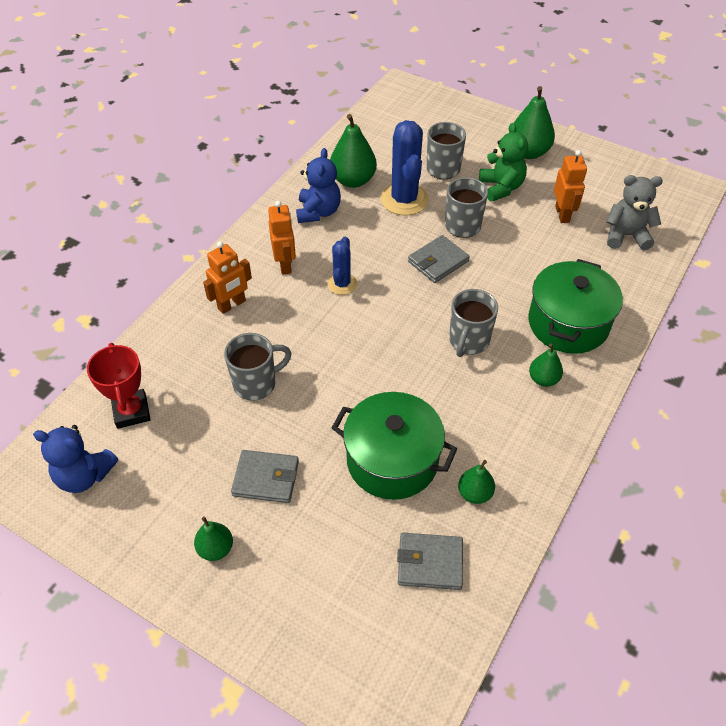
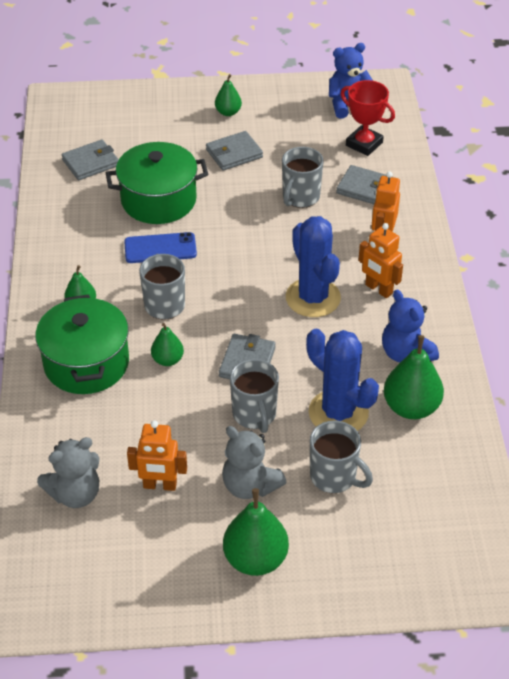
camera: 145 degrees right, 5 degrees down
blue cactus [327,237,357,295] -> blue cactus [286,216,341,317], size x1.75
green pear [458,460,495,504] -> green pear moved to [151,323,184,366]
green teddy bear [479,123,528,201] -> grey teddy bear [222,426,287,499]
orange robot [554,150,587,223] -> orange robot turned 45 degrees counterclockwise [127,420,187,491]
none -> blue phone [124,232,197,263]
none -> grey wallet [336,165,394,204]

